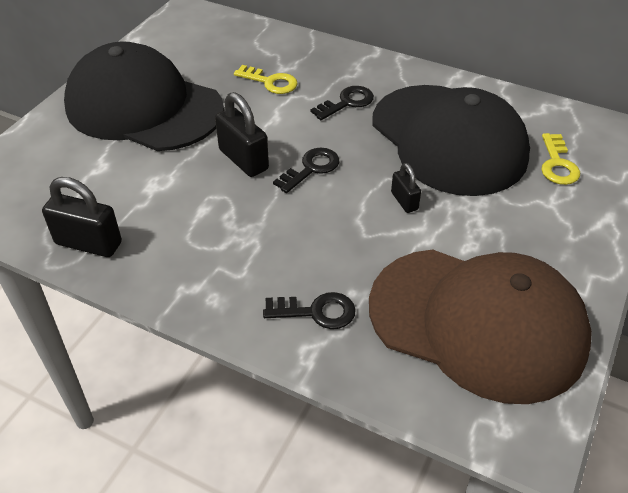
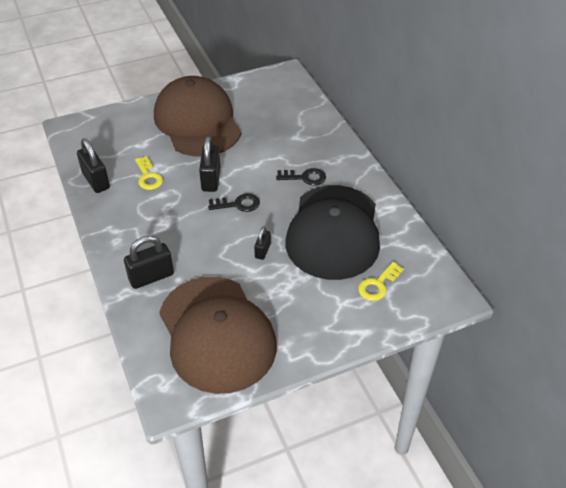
camera: 40 degrees right, 0 degrees up
black cap [64,41,224,151] -> brown cap [154,76,242,157]
yellow key [234,65,298,94] -> yellow key moved to [135,156,163,190]
black key [263,292,356,329] -> black padlock [124,235,174,289]

